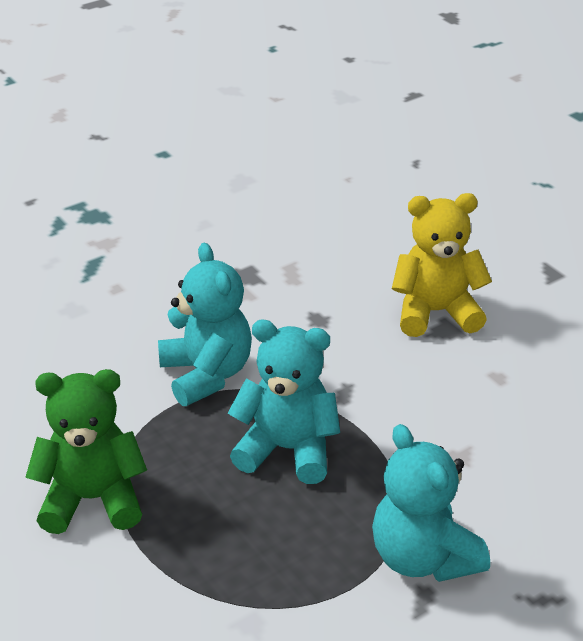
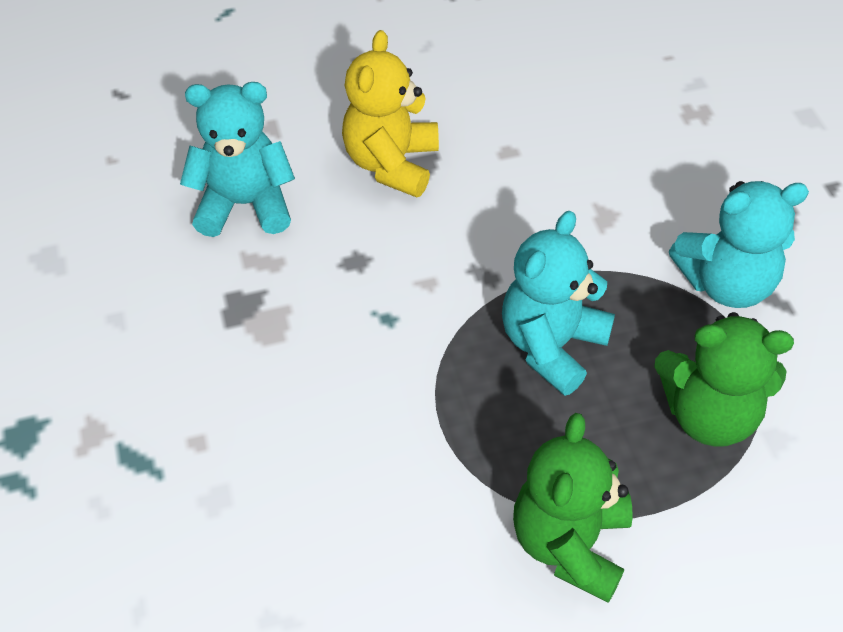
camera: 70 degrees left, 15 degrees up
turquoise teddy bear [158,243,252,406] -> turquoise teddy bear moved to [180,82,295,237]
none -> green teddy bear [654,312,794,447]

